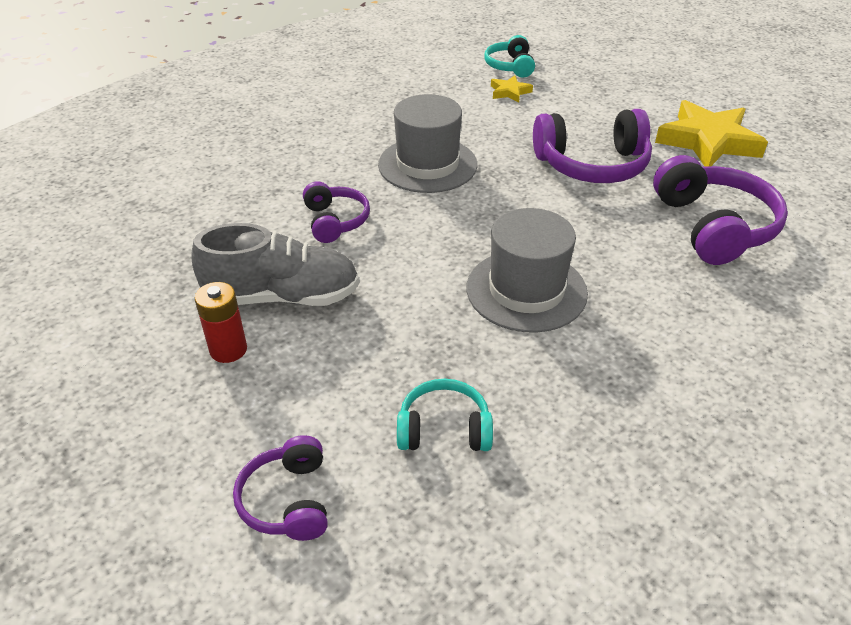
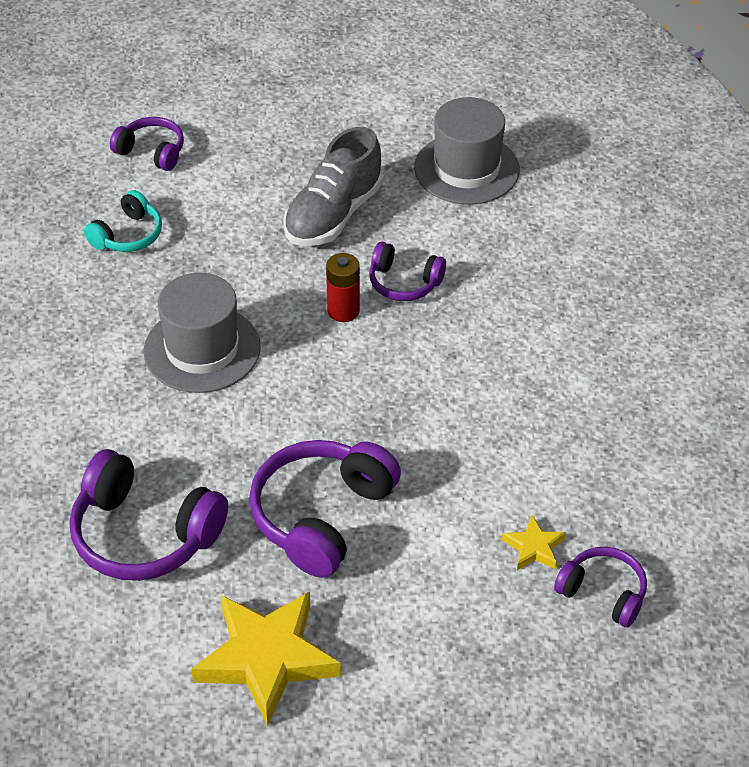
camera: 125 degrees right, 5 degrees up
red battery [195,282,247,363] -> red battery moved to [326,253,360,322]
grey hat [378,94,477,193] -> grey hat moved to [414,97,520,205]
turquoise headphones [484,35,535,78] -> purple headphones [554,547,647,627]

